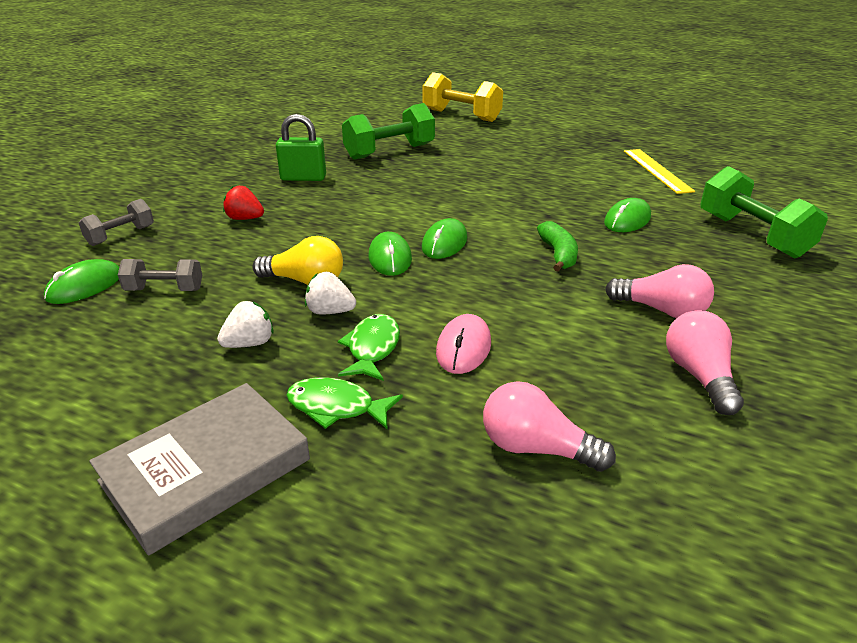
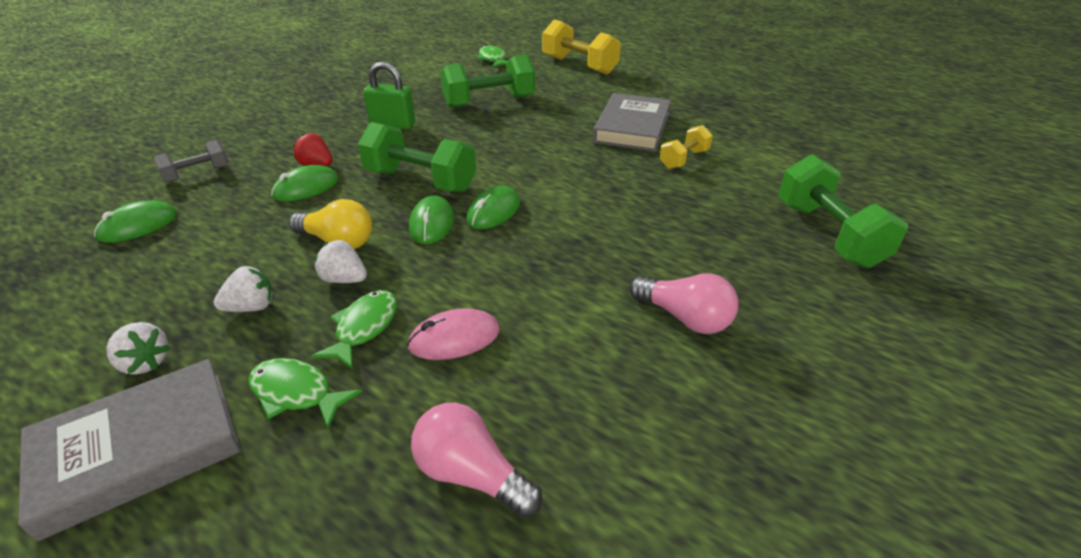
camera: 10 degrees right, 5 degrees up
grey dumbbell [118,259,202,291] -> none
pink mouse [436,314,491,374] -> pink mouse turned 45 degrees clockwise [407,308,500,360]
green banana [537,221,578,271] -> none
green mouse [604,198,651,232] -> green mouse moved to [271,165,339,201]
yellow ruler [624,149,695,194] -> none
pink light bulb [666,310,744,415] -> none
none -> white strawberry [106,322,170,375]
none -> green dumbbell [358,122,476,192]
none -> green fish [477,45,508,68]
none -> grey book [593,93,671,152]
none -> yellow dumbbell [660,125,713,169]

